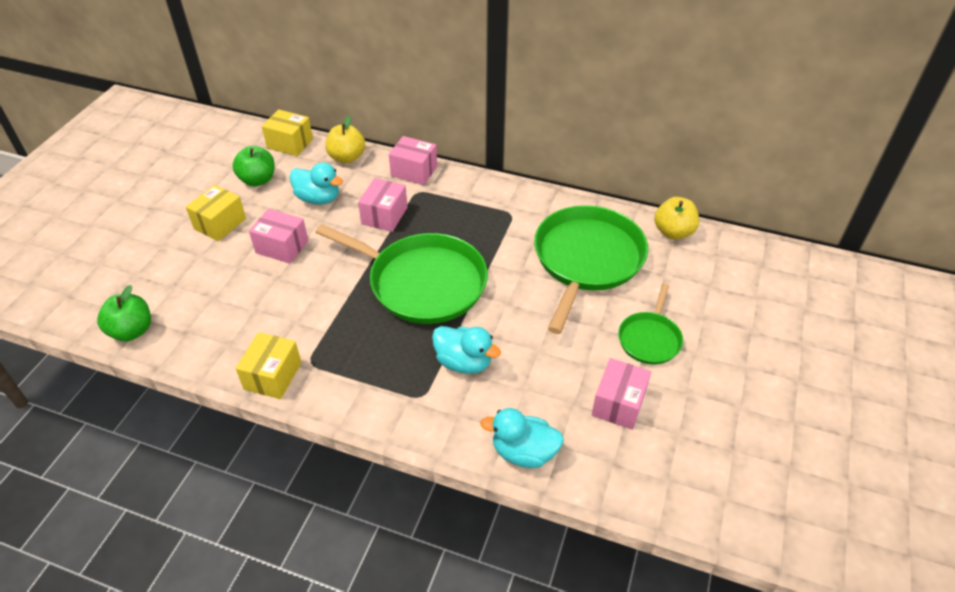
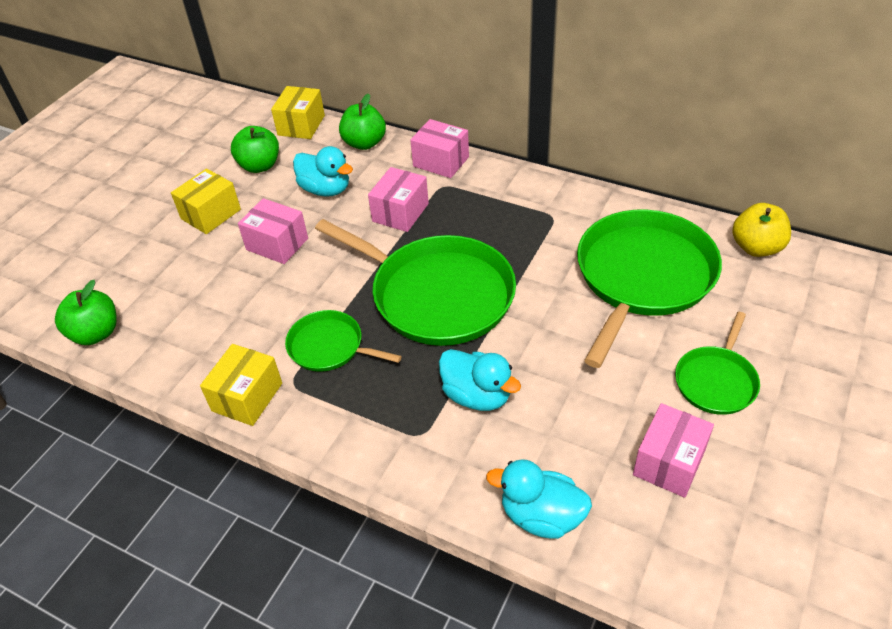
camera: 10 degrees right, 0 degrees up
yellow box [262,109,313,156] -> yellow box turned 75 degrees clockwise [271,86,325,139]
yellow apple [326,116,365,163] -> green apple [339,94,386,150]
none -> green pan [285,310,402,372]

